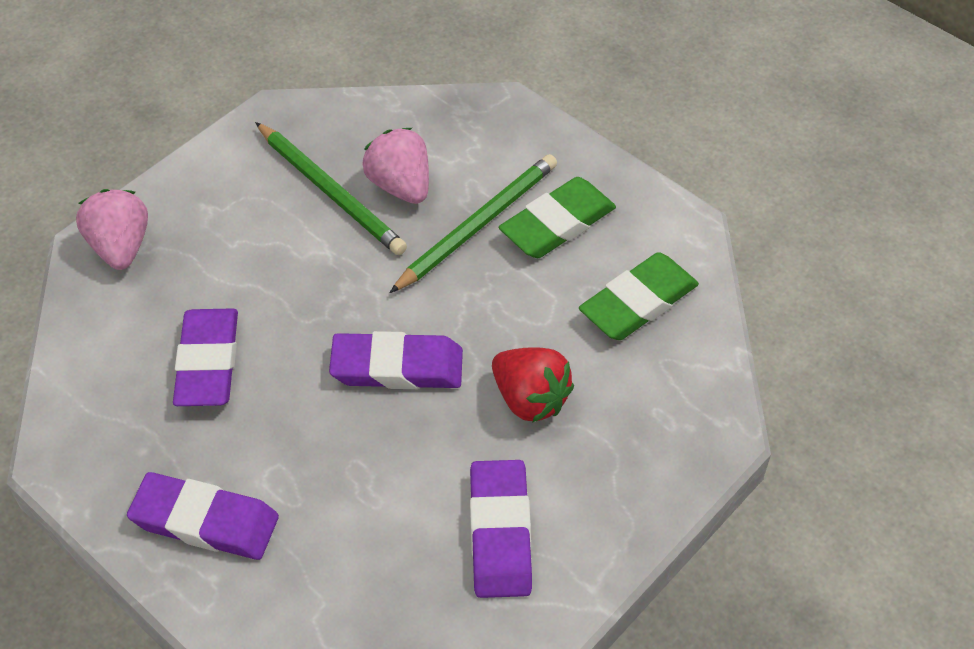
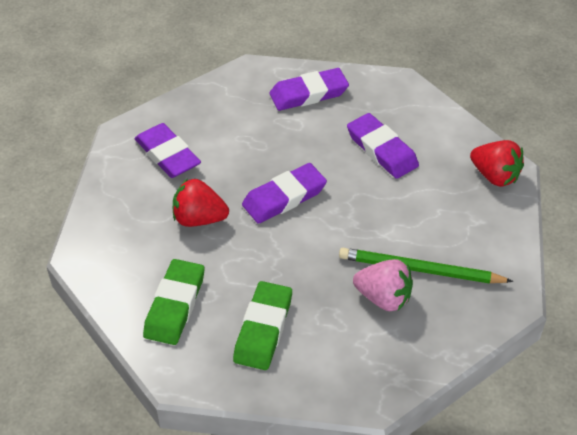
camera: 145 degrees right, 5 degrees down
pink strawberry [76,189,148,270] -> red strawberry [470,140,524,187]
green pencil [389,154,557,293] -> none

